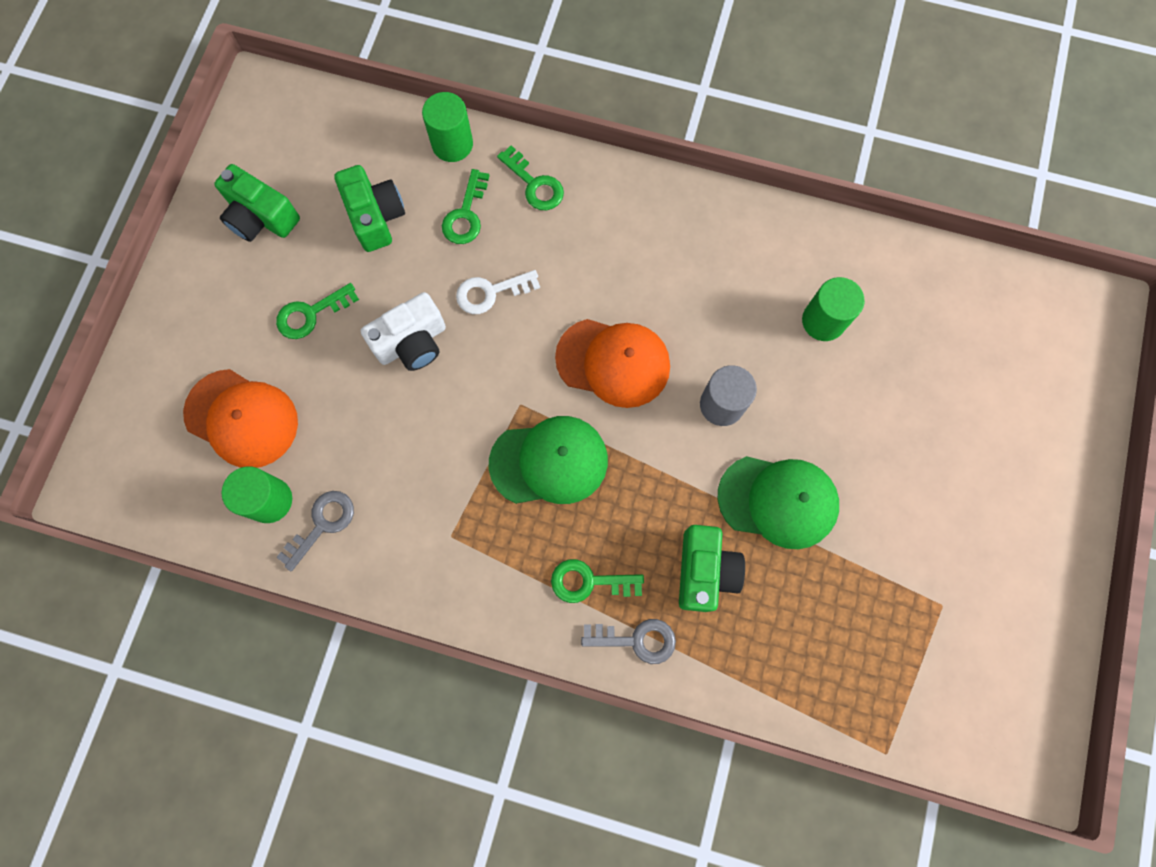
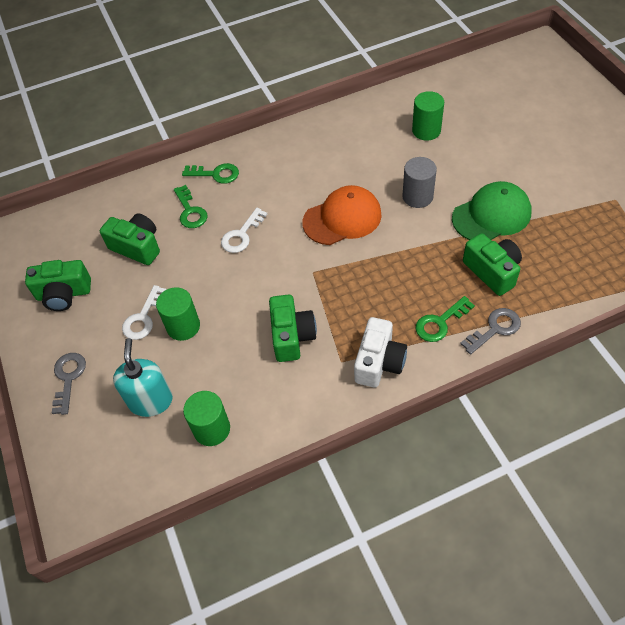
camera: 35 degrees left, 20 degrees down
orange cap [183,369,298,468] -> turquoise soap dispenser [113,338,173,417]
green key [276,283,359,339] -> white key [122,285,167,340]
grey key [276,491,354,571] -> grey key moved to [52,353,86,415]
white camera [361,292,446,371] -> white camera moved to [354,317,407,388]
green cylinder [422,92,473,162] -> green cylinder moved to [156,287,200,341]
green cap [489,416,608,504] -> none
none -> green camera [269,294,317,362]

